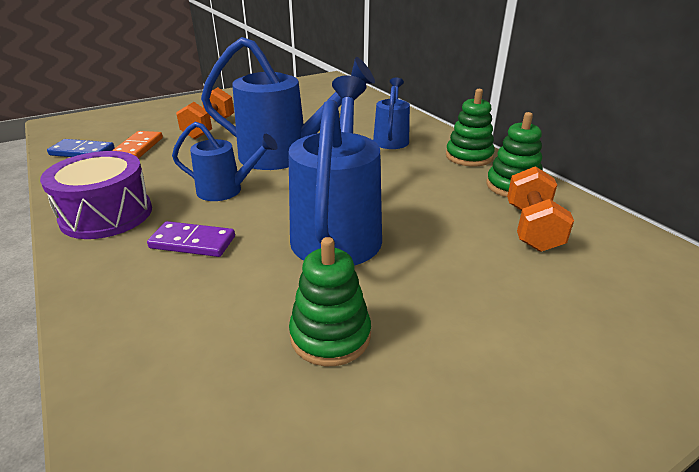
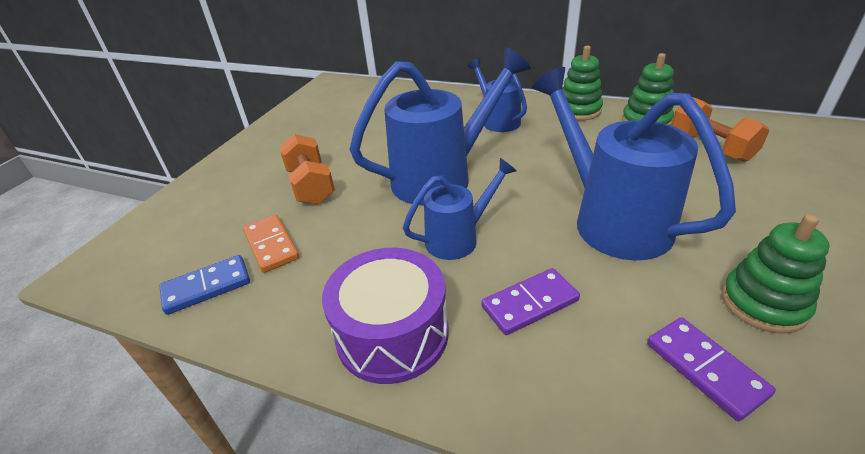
camera: 35 degrees left, 5 degrees up
none -> purple domino [647,317,776,421]

